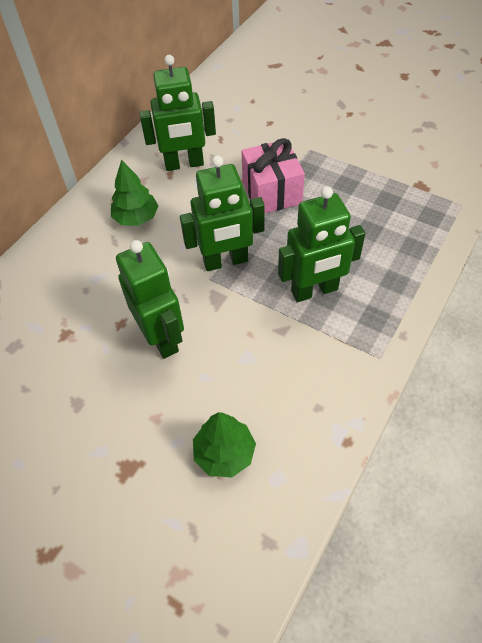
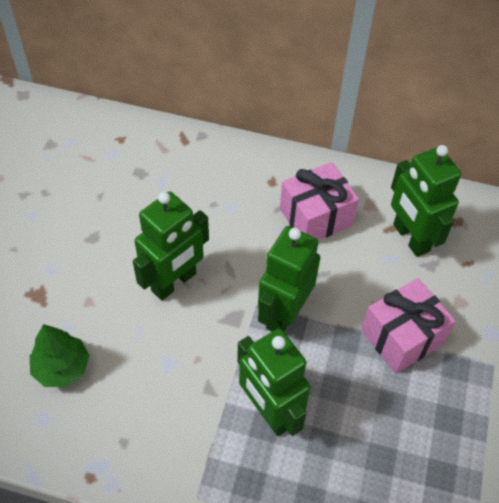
camera: 70 degrees right, 0 degrees up
green tree [111,160,158,226] -> pink gift [280,162,359,240]
green robot [180,155,265,271] -> green robot turned 60 degrees clockwise [258,226,320,332]

